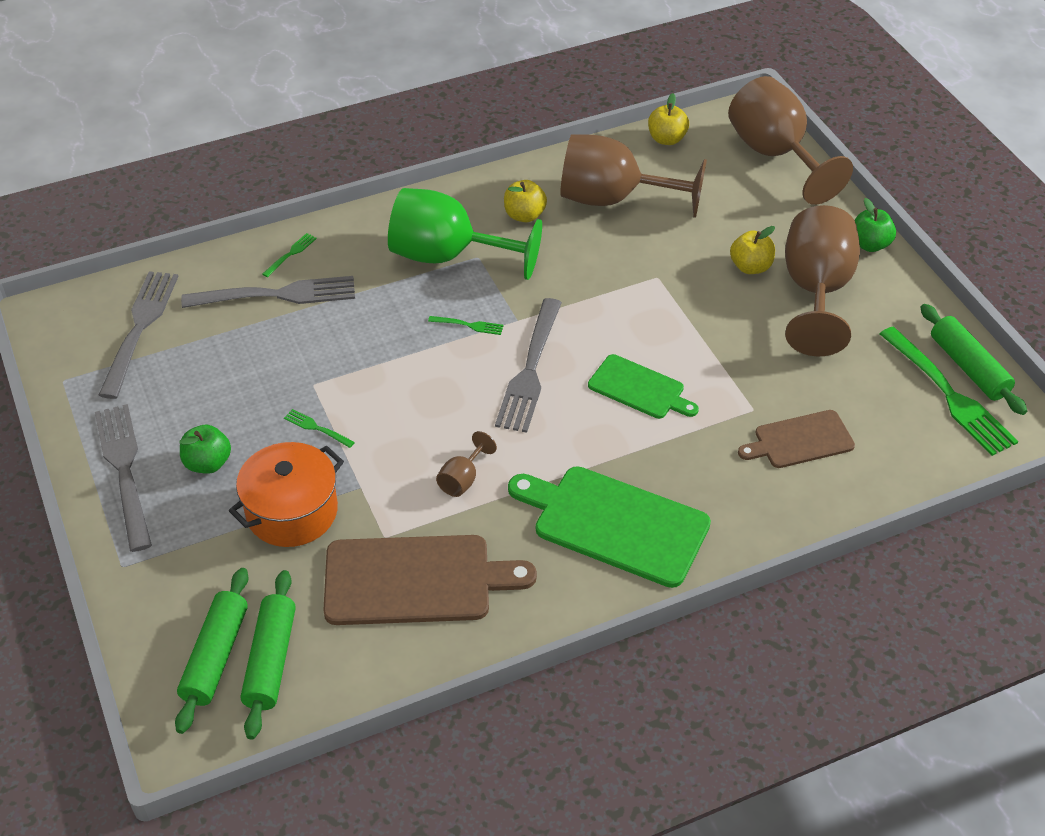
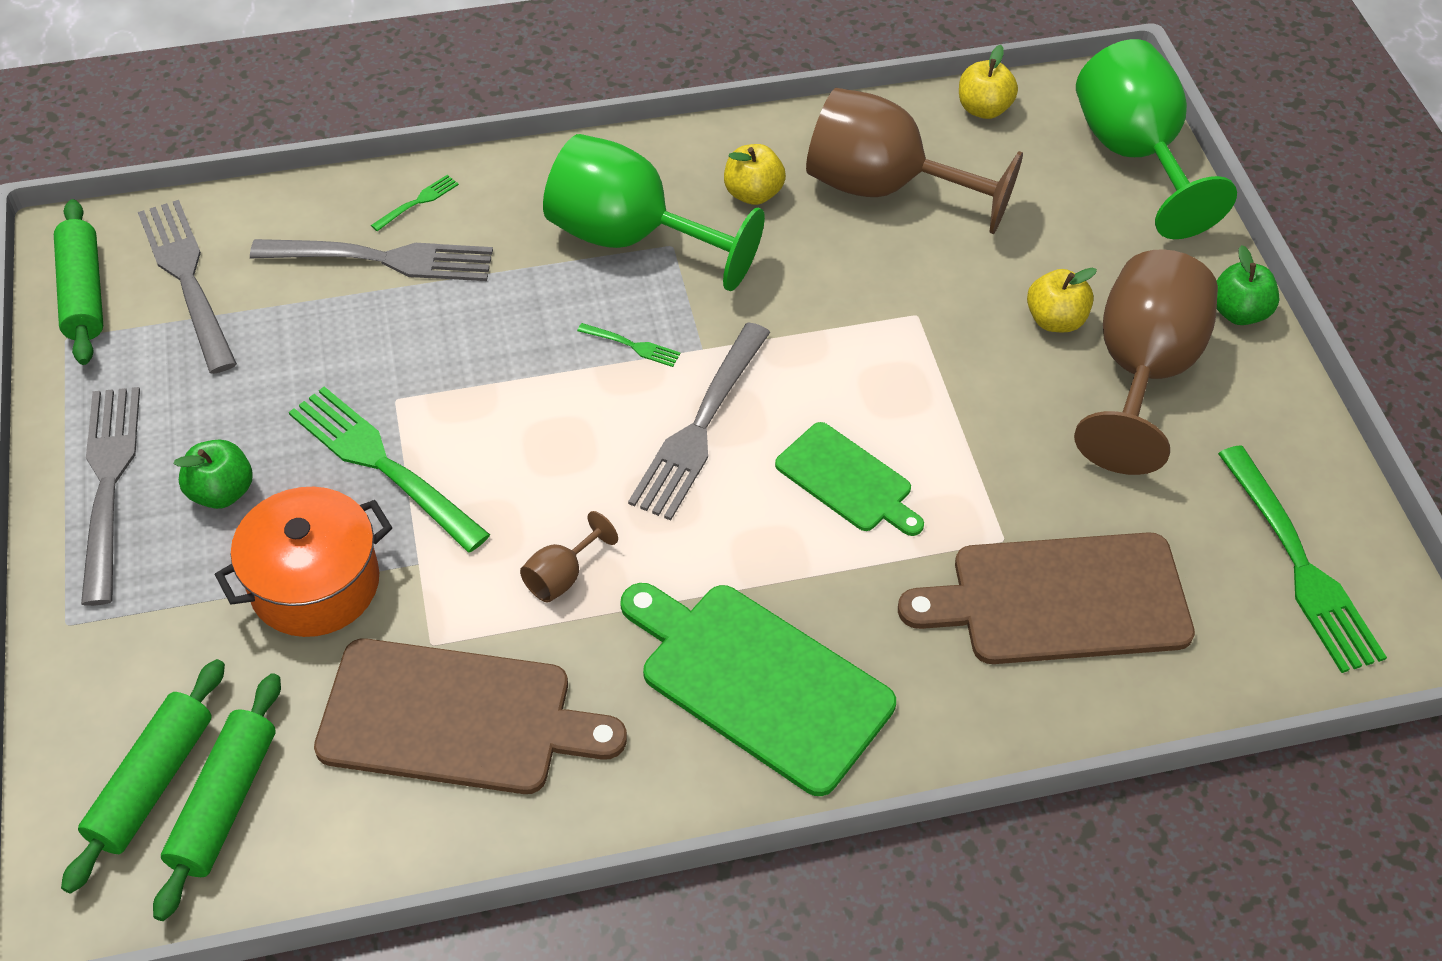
camera: 10 degrees right, 5 degrees up
grey fork [99,271,179,399] -> grey fork turned 45 degrees counterclockwise [138,200,237,374]
green fork [284,409,355,448] -> green fork [289,387,490,553], size x2.32
brown goblet [728,76,853,205] -> green goblet [1076,39,1237,239]
brown cutting board [738,410,855,468] -> brown cutting board [898,532,1195,664], size x1.69
green rolling pin [920,304,1027,415] -> green rolling pin moved to [54,199,103,365]

